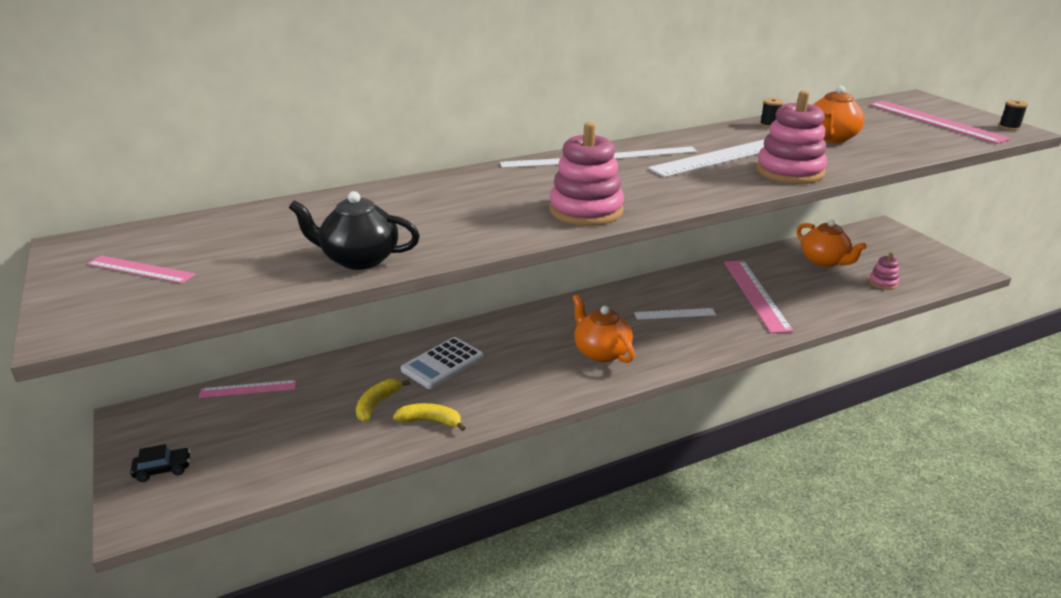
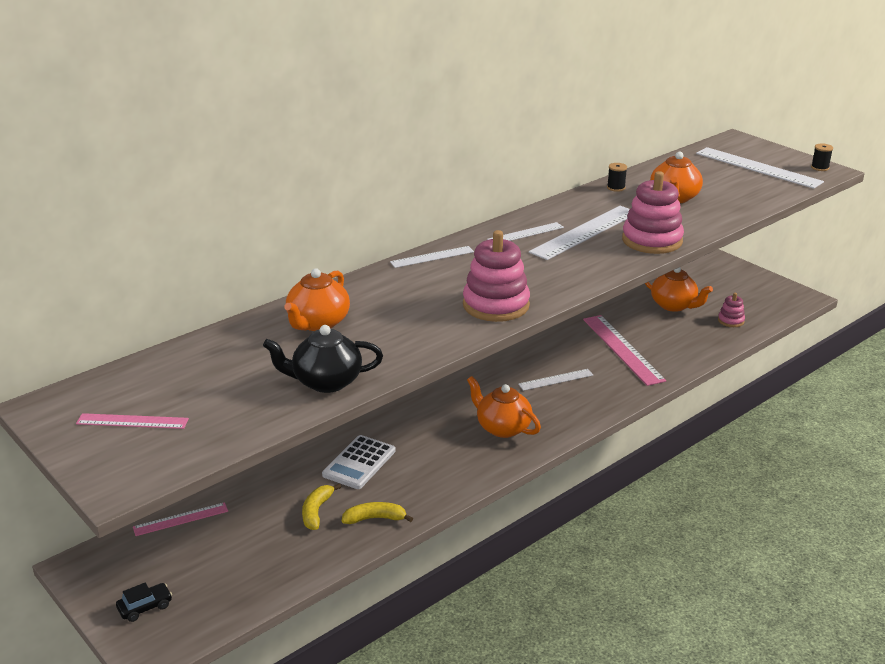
camera: 15 degrees left, 0 degrees up
pink ruler [869,101,1011,144] -> white ruler [696,147,824,189]
none -> orange teapot [284,268,350,331]

